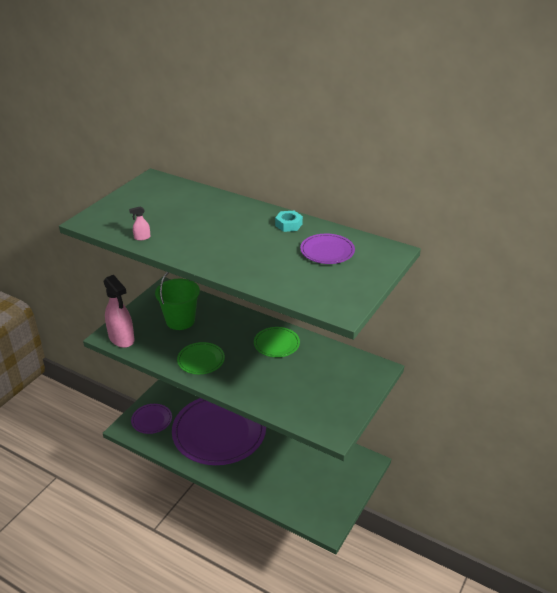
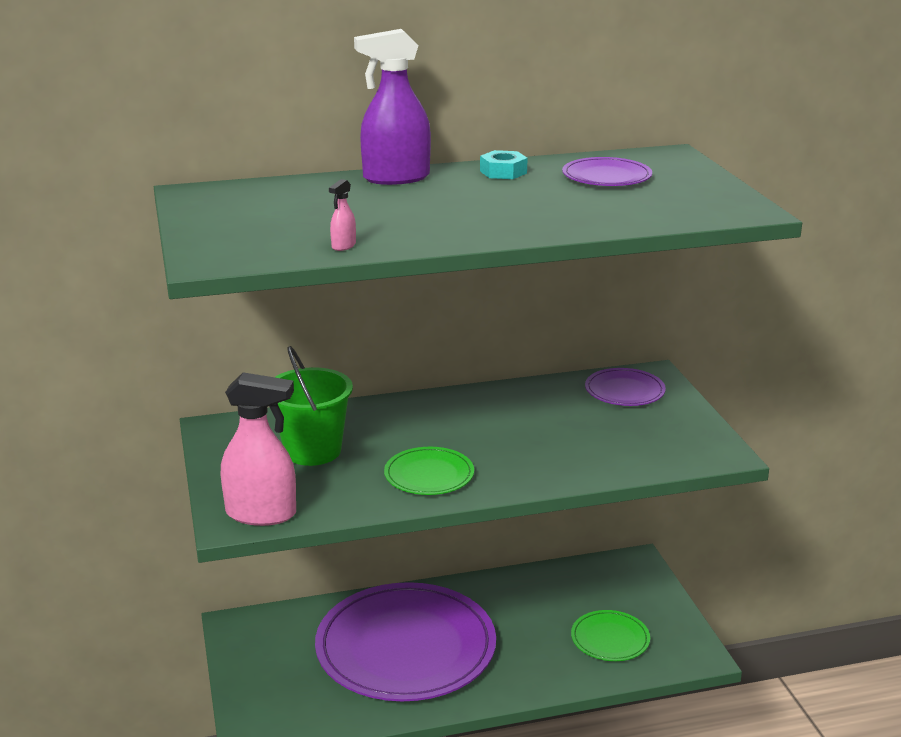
camera: 45 degrees left, 10 degrees down
purple plate [131,404,172,434] -> purple plate moved to [585,368,666,406]
green plate [254,327,300,357] -> green plate moved to [571,610,650,661]
none -> purple spray bottle [354,29,431,185]

